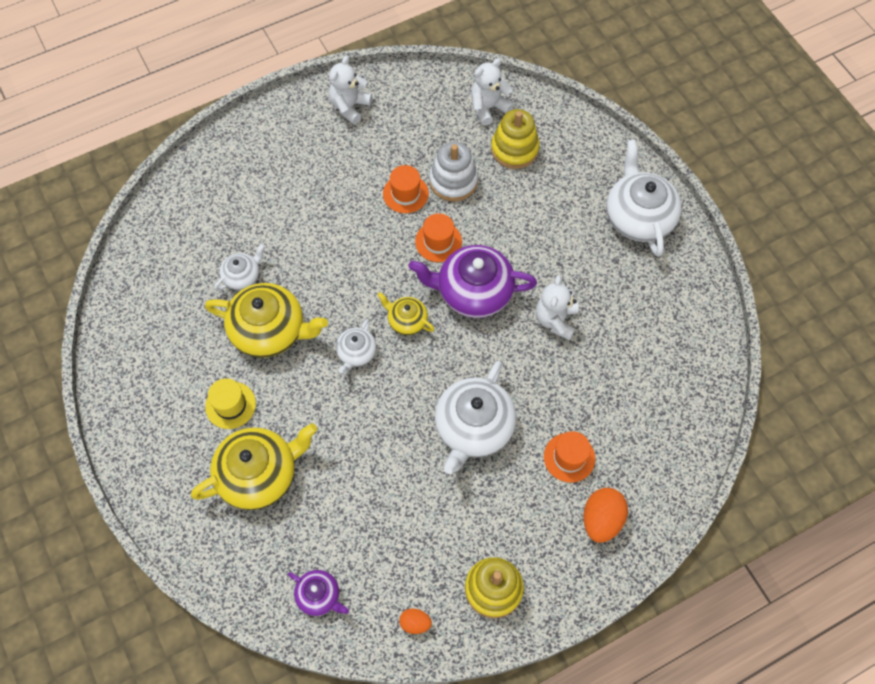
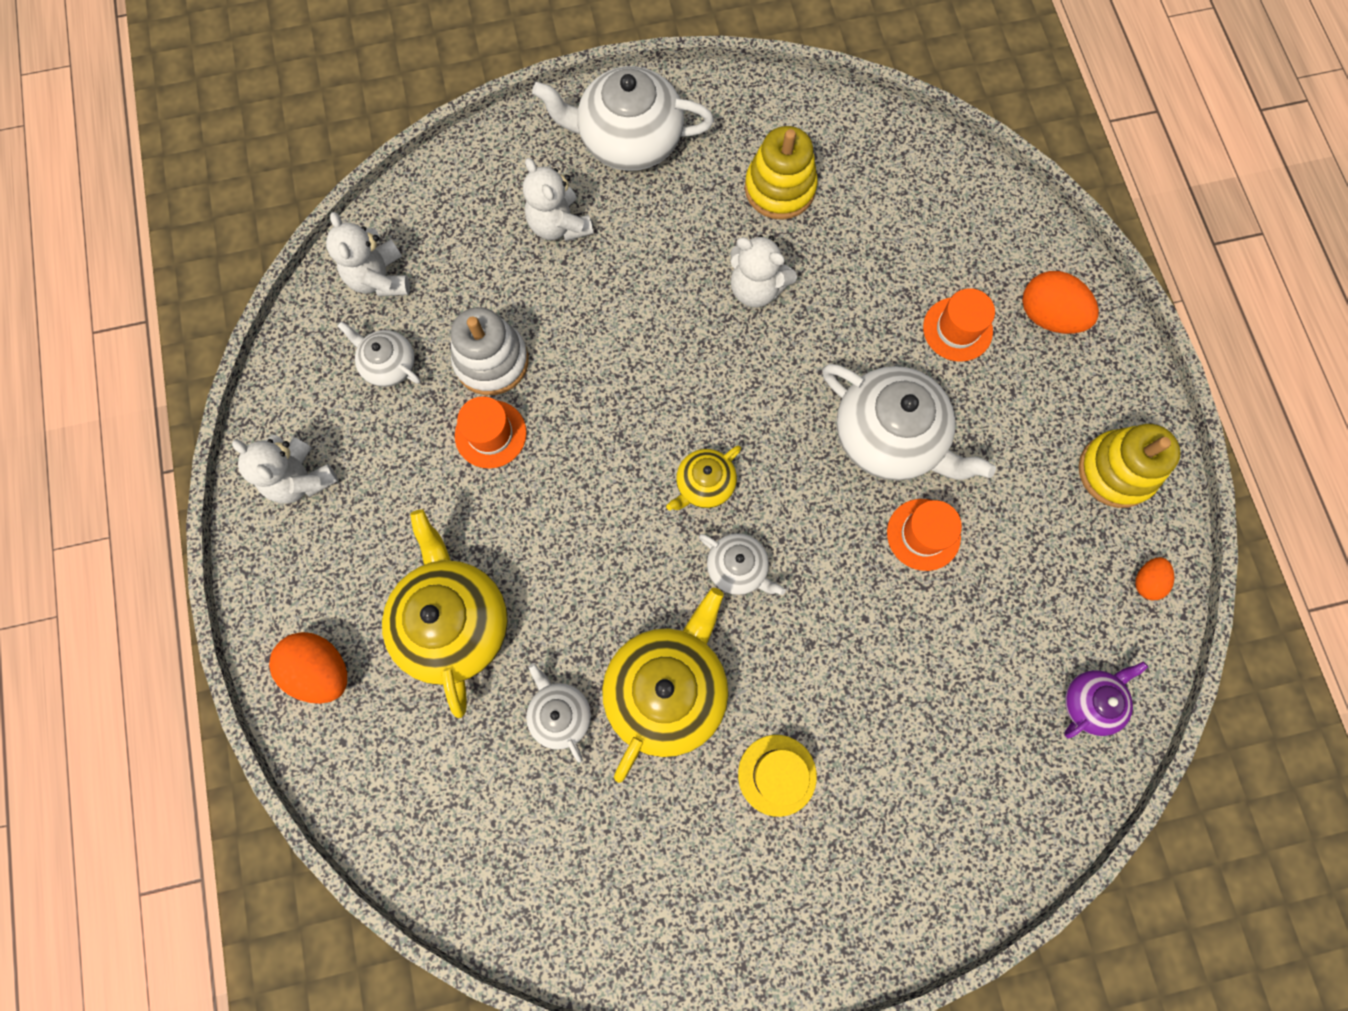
camera: 75 degrees left, 10 degrees up
yellow teapot [191,423,317,510] -> yellow teapot moved to [382,510,508,718]
purple teapot [409,245,537,318] -> none
orange hat [415,213,462,262] -> orange hat moved to [887,499,962,571]
yellow stacking toy [491,109,540,169] -> yellow stacking toy moved to [745,126,818,220]
none -> orange egg [269,632,347,704]
none -> white teapot [338,321,420,387]
none -> white teddy bear [523,158,594,241]

